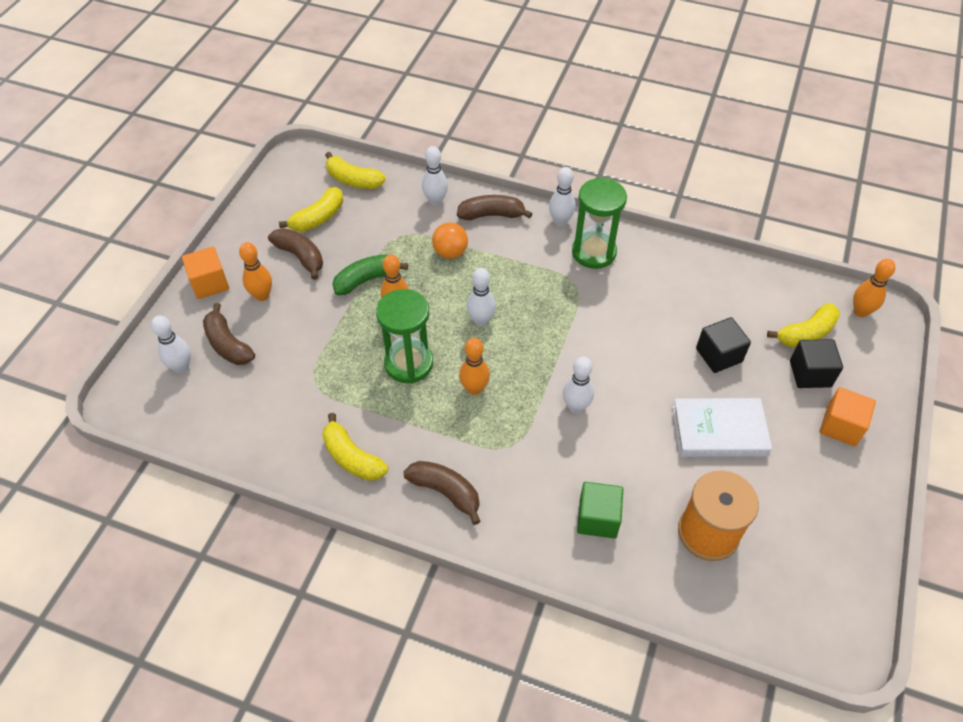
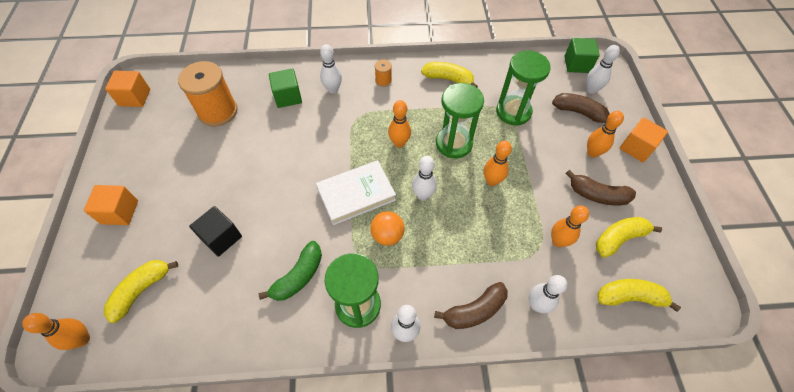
camera: 155 degrees right, 5 degrees up
yellow banana [279,187,343,232] -> yellow banana turned 45 degrees clockwise [596,217,662,258]
green banana [332,254,408,295] -> green banana moved to [259,241,322,301]
brown banana [404,461,481,525] -> orange spool [375,59,392,87]
orange ball [432,223,468,259] -> orange ball moved to [370,211,405,246]
white bowling pin [563,357,594,414] -> white bowling pin moved to [320,44,342,94]
white book [672,398,772,457] -> white book moved to [316,160,396,225]
black cube [790,339,843,388] -> none
none -> orange cube [105,71,150,107]
none -> green hourglass [496,51,551,126]
none -> orange bowling pin [551,206,589,247]
none -> green cube [564,38,600,73]

